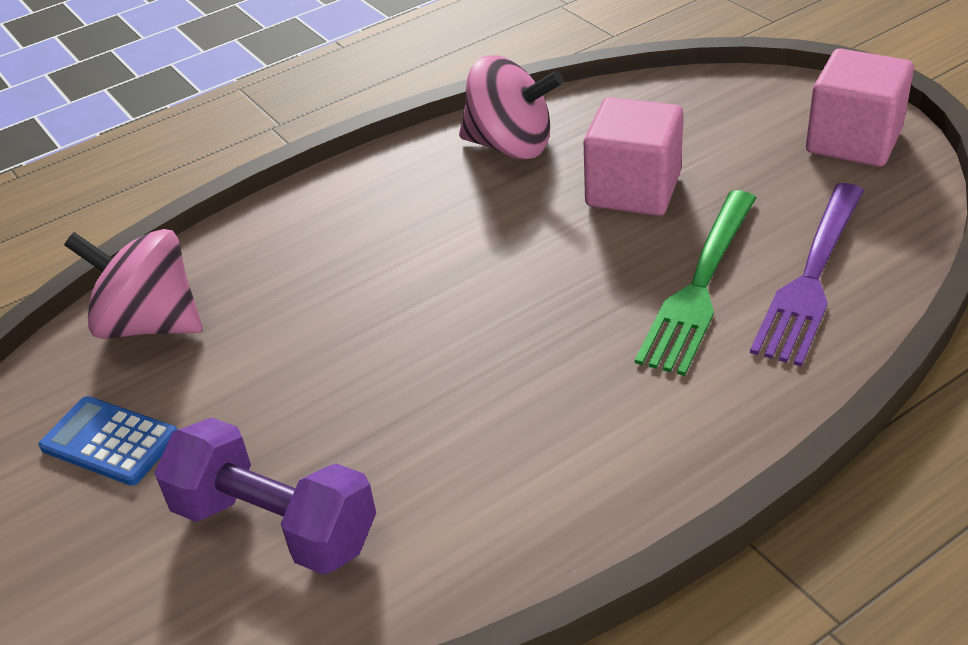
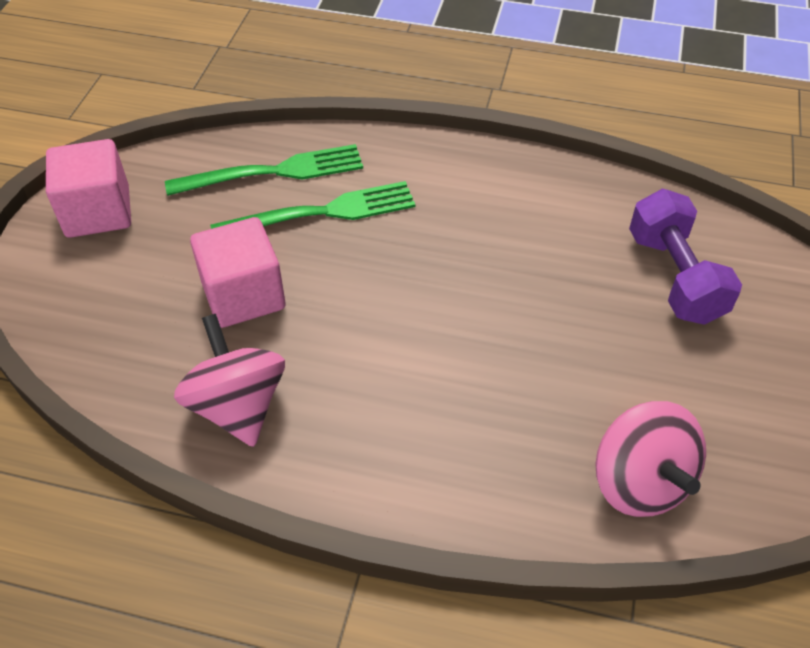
camera: 135 degrees left, 10 degrees up
blue calculator [38,396,177,486] -> none
purple fork [750,183,864,367] -> green fork [165,144,363,196]

